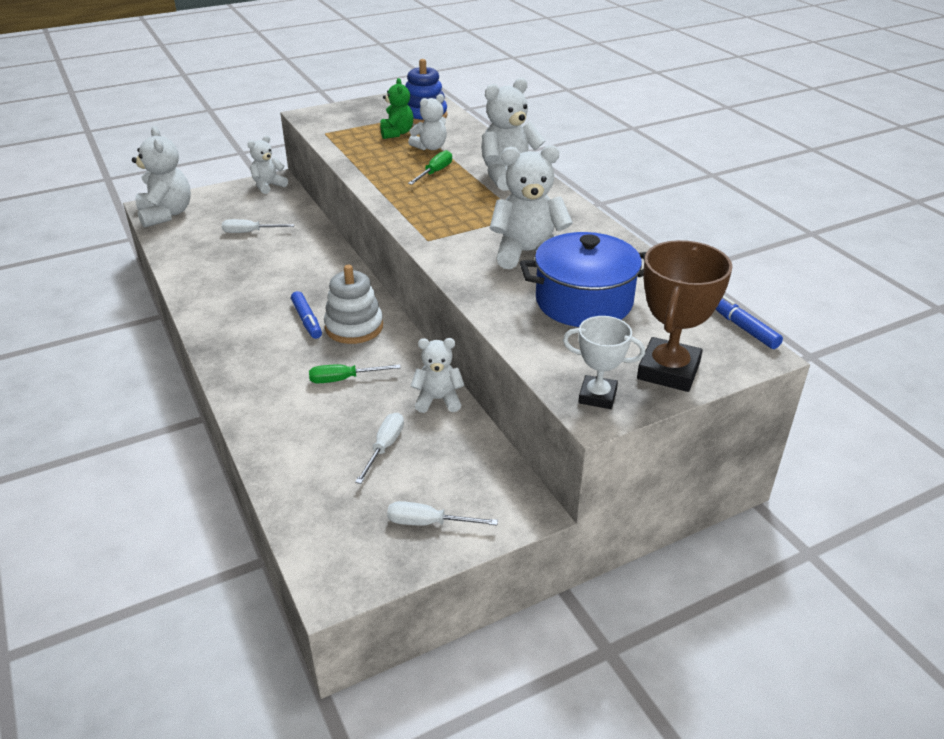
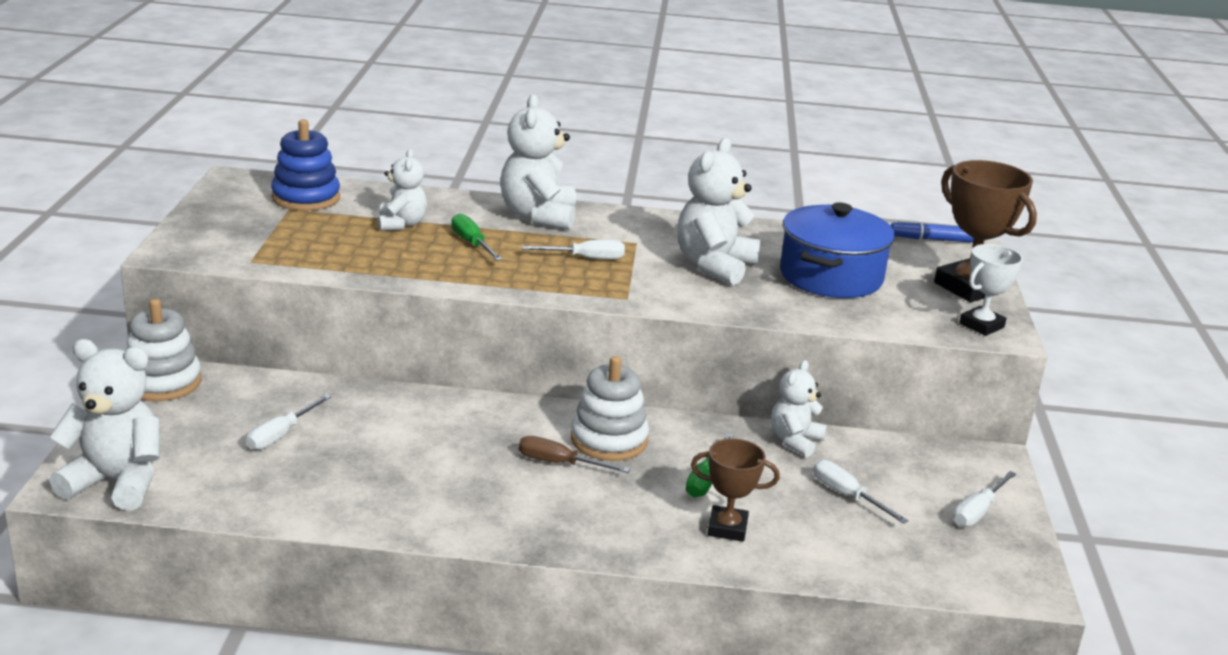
camera: 60 degrees left, 10 degrees down
white teddy bear [248,135,288,194] -> white stacking toy [125,299,202,401]
blue marker [291,291,322,339] -> brown screwdriver [519,436,630,473]
green teddy bear [380,78,414,139] -> none
none -> white screwdriver [522,240,625,260]
none -> brown trophy [691,438,780,542]

